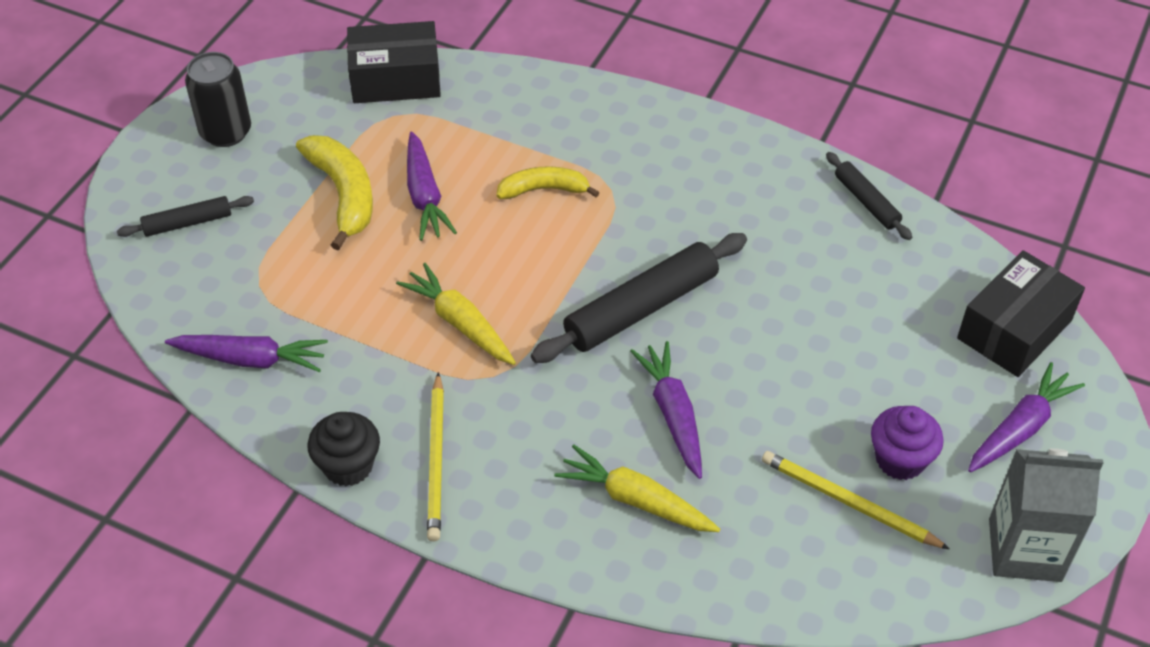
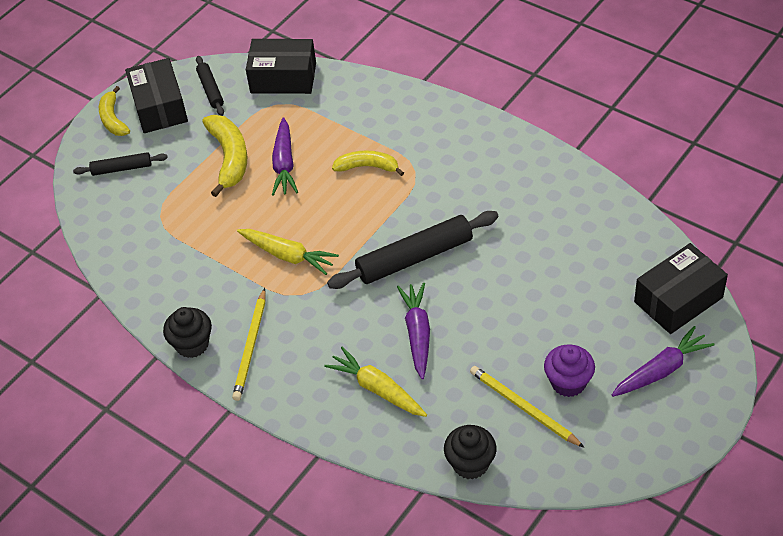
camera: 15 degrees right, 0 degrees up
purple carrot [165,335,328,372] -> none
black can [185,52,251,147] -> black box [125,58,188,133]
yellow carrot [396,263,516,365] -> yellow carrot turned 150 degrees clockwise [237,229,339,275]
black rolling pin [826,152,912,240] -> black rolling pin moved to [196,56,224,116]
grey carton [989,448,1103,582] -> none
none -> yellow banana [99,86,130,136]
none -> black cupcake [444,425,496,479]

